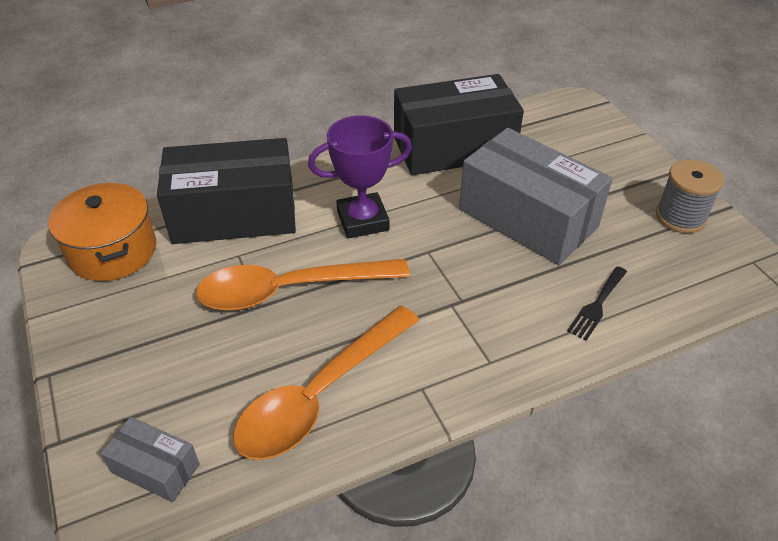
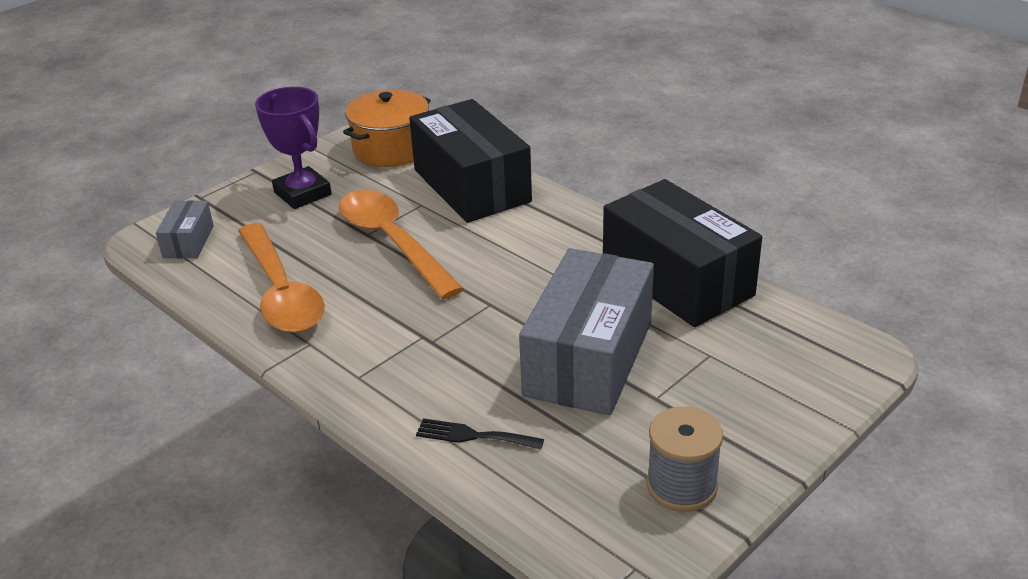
camera: 70 degrees right, 10 degrees down
orange spoon [233,306,419,460] -> orange spoon turned 135 degrees counterclockwise [238,223,325,333]
purple trophy [308,115,412,239] -> purple trophy moved to [255,87,332,209]

